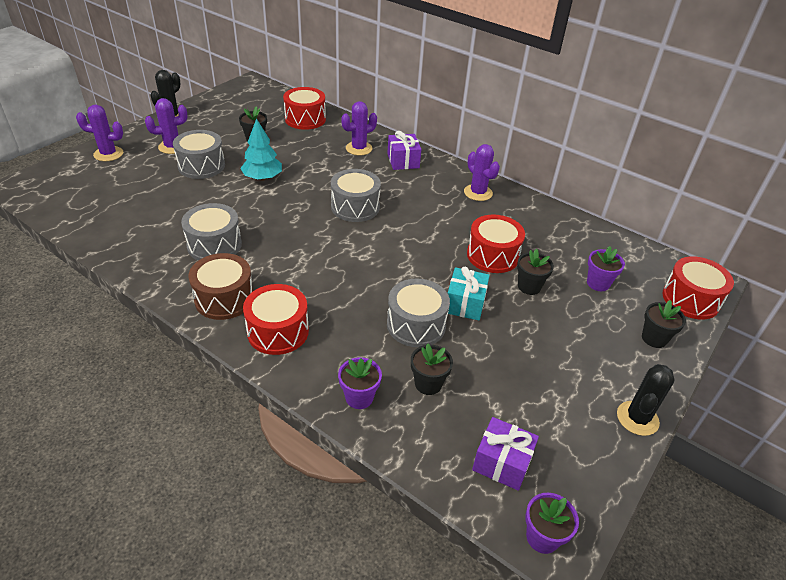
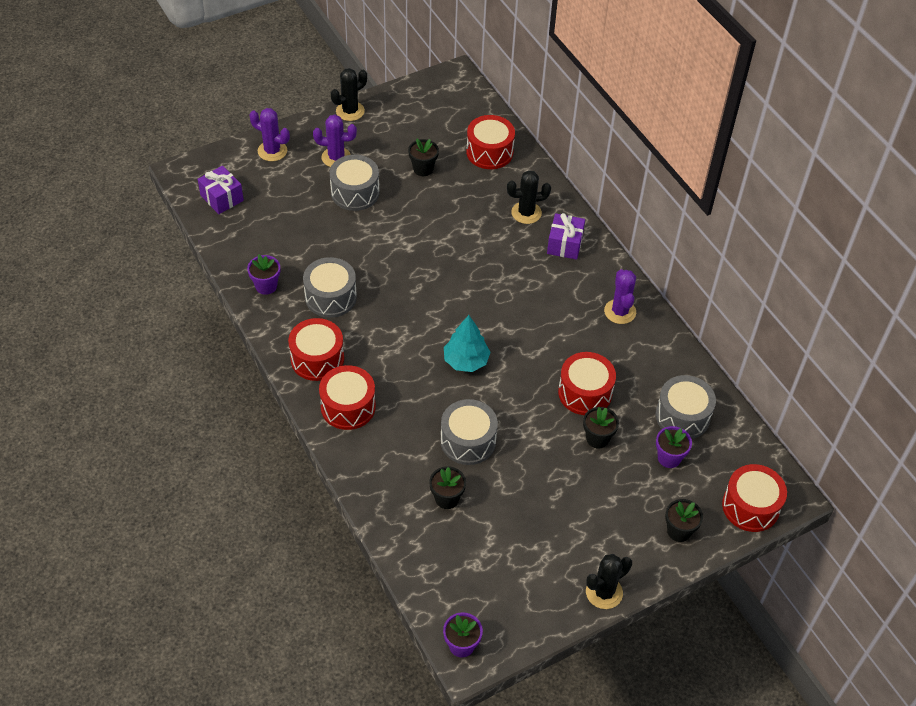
camera: 25 degrees right, 10 degrees up
brown drum [188,253,253,320] -> red drum [288,318,344,381]
turquoise tree [240,118,282,181] -> turquoise tree moved to [444,315,491,372]
grey drum [331,169,381,222] -> grey drum moved to [655,375,716,439]
purple flower pot [338,357,382,409] -> purple flower pot moved to [247,255,280,295]
purple cactus [341,101,377,156] -> black cactus [507,170,551,224]
turquoise gift [447,267,490,321] -> none
purple gift [472,417,539,491] -> purple gift moved to [198,166,244,214]

